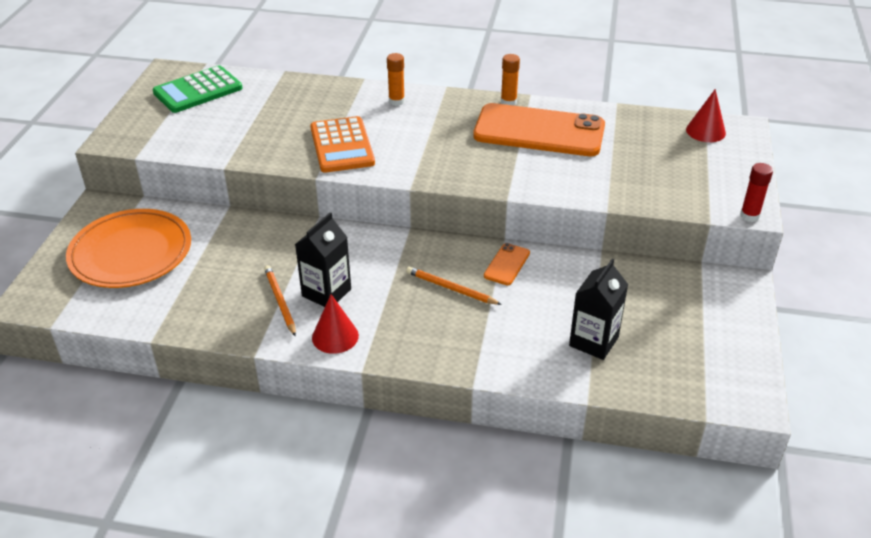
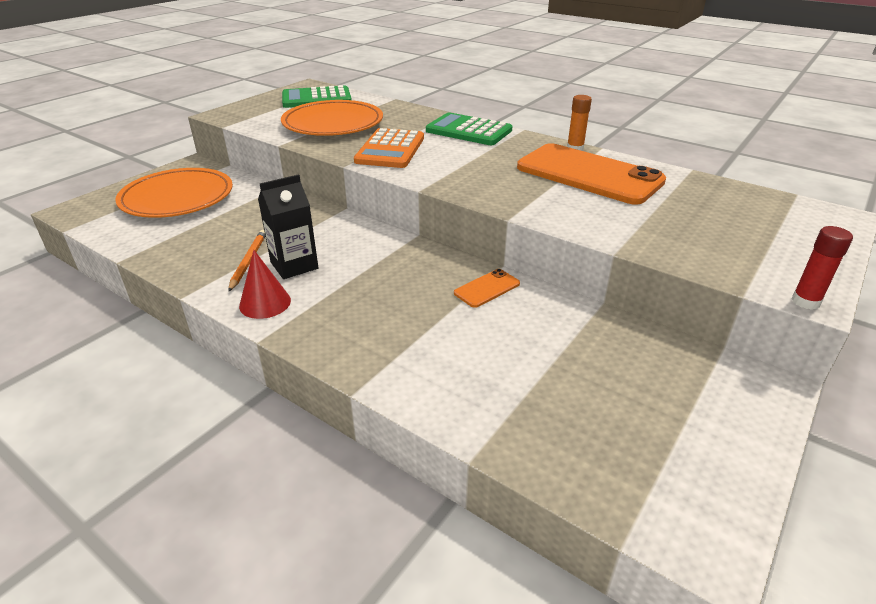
camera: 25 degrees right, 5 degrees down
orange glue stick [387,53,405,106] -> green calculator [426,112,512,145]
orange pencil [406,267,502,305] -> none
black carton [569,259,628,360] -> none
red cone [686,89,726,142] -> none
none -> orange plate [281,100,383,136]

